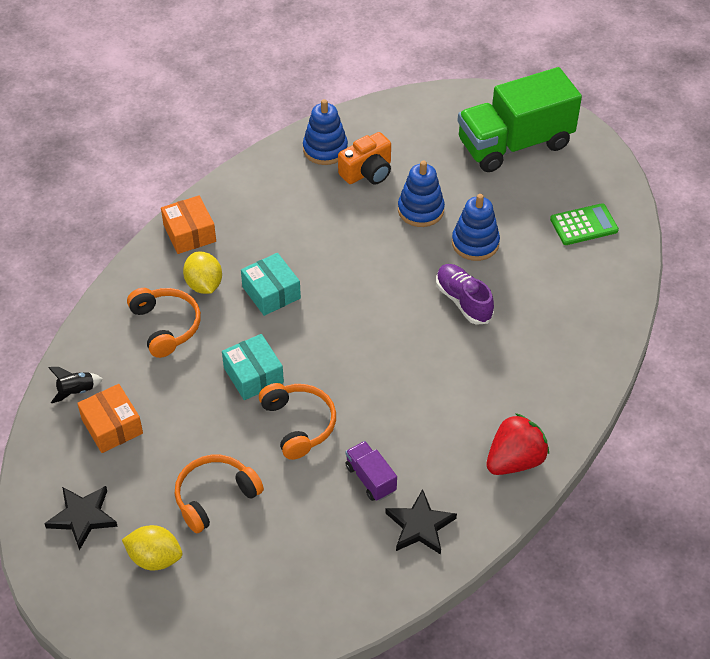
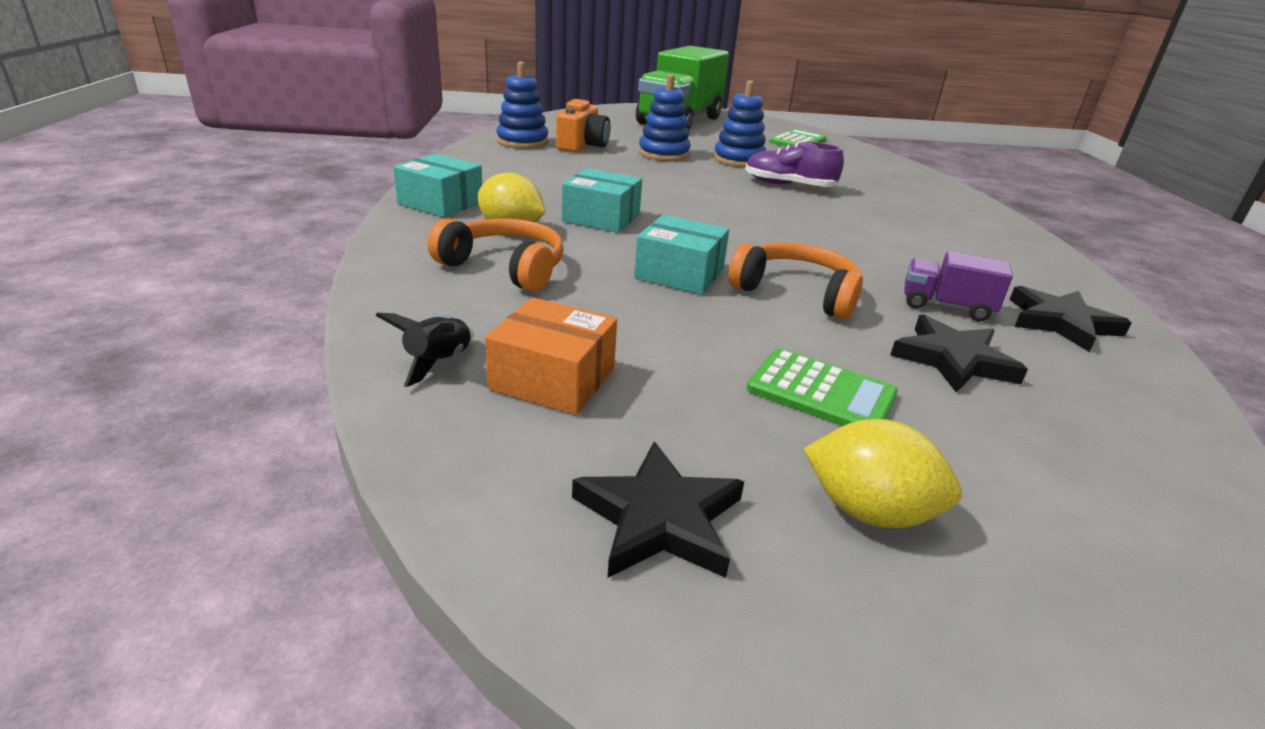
camera: 40 degrees left, 20 degrees down
yellow lemon [122,525,182,570] -> yellow lemon turned 45 degrees clockwise [804,419,962,528]
orange box [161,195,216,254] -> turquoise box [393,154,482,217]
orange headphones [174,455,264,533] -> green calculator [747,348,898,426]
red strawberry [486,413,549,475] -> none
none -> black star [890,315,1028,393]

